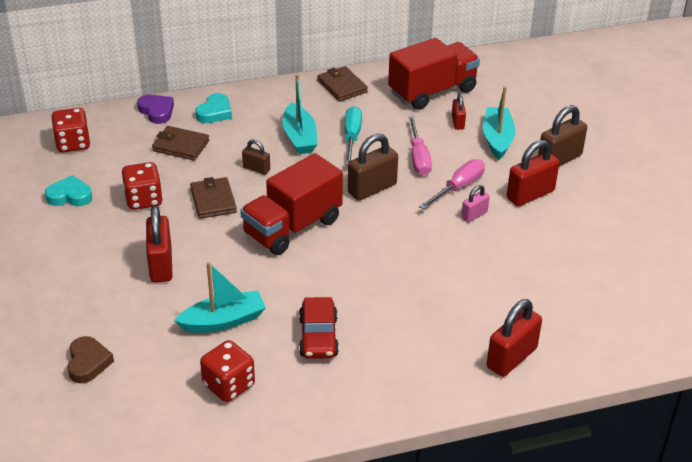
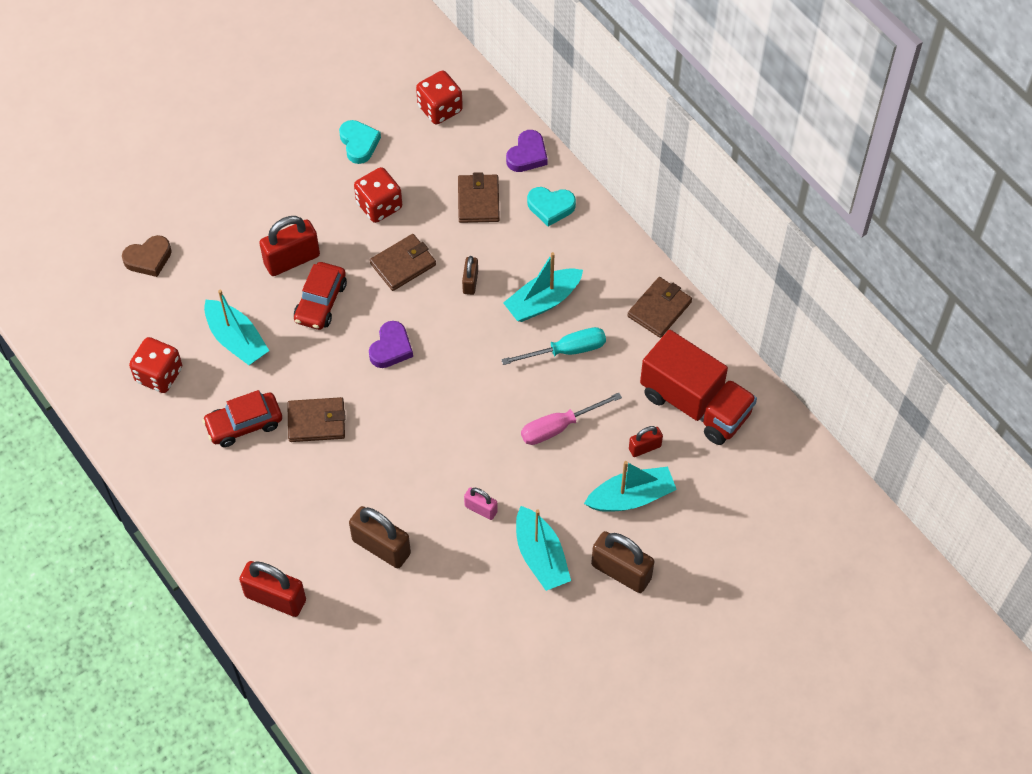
camera: 70 degrees right, 20 degrees up
red truck [240,153,343,255] -> purple heart [369,321,413,368]
brown padlock [348,134,398,201] -> brown padlock moved to [349,506,411,568]
pink screwdriver [419,159,485,210] -> none
red padlock [507,140,560,206] -> turquoise boat [516,506,571,591]
none -> brown wallet [287,397,346,442]
none -> red car [294,262,347,330]

